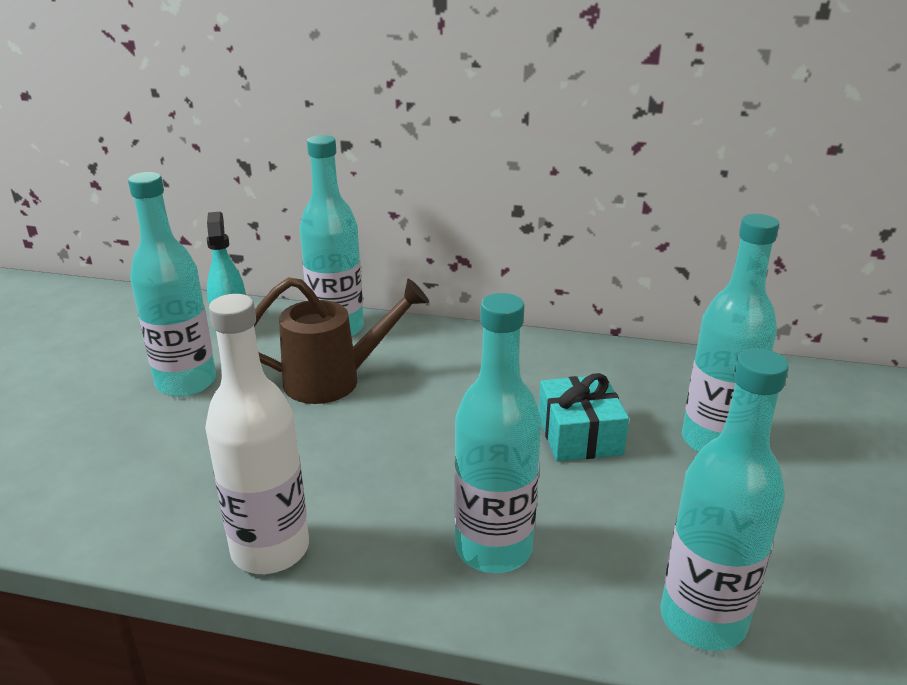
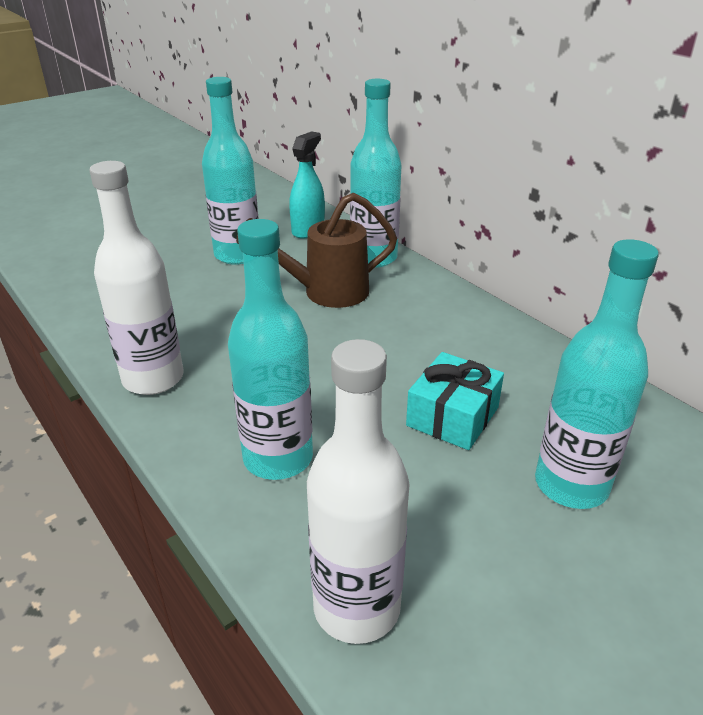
camera: 40 degrees right, 5 degrees up
brown watering can [254,277,429,404] -> brown watering can turned 135 degrees clockwise [236,192,397,308]
turquoise bottle [660,348,789,651] -> white bottle [307,339,409,644]

